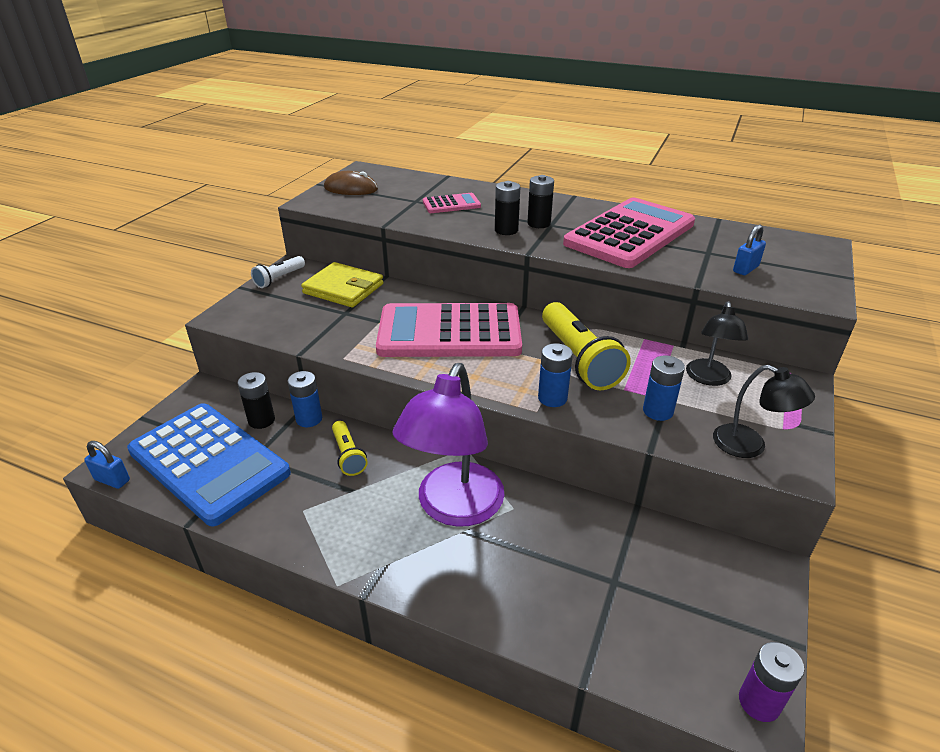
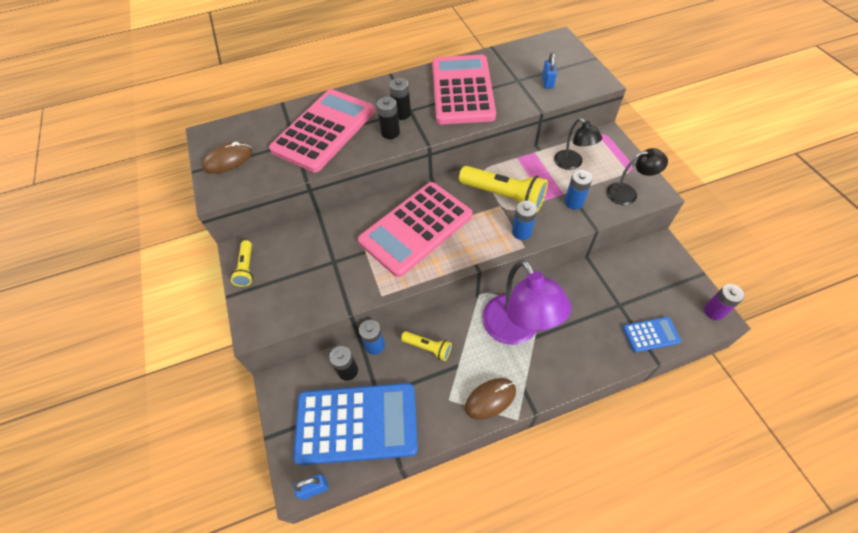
camera: 40 degrees left, 20 degrees up
white flashlight [251,256,305,288] -> yellow flashlight [231,240,253,287]
yellow wallet [301,262,384,308] -> none
pink calculator [423,193,481,213] -> pink calculator [269,89,375,173], size x2.24
none -> brown mouse [465,378,516,420]
none -> blue calculator [623,317,681,352]

